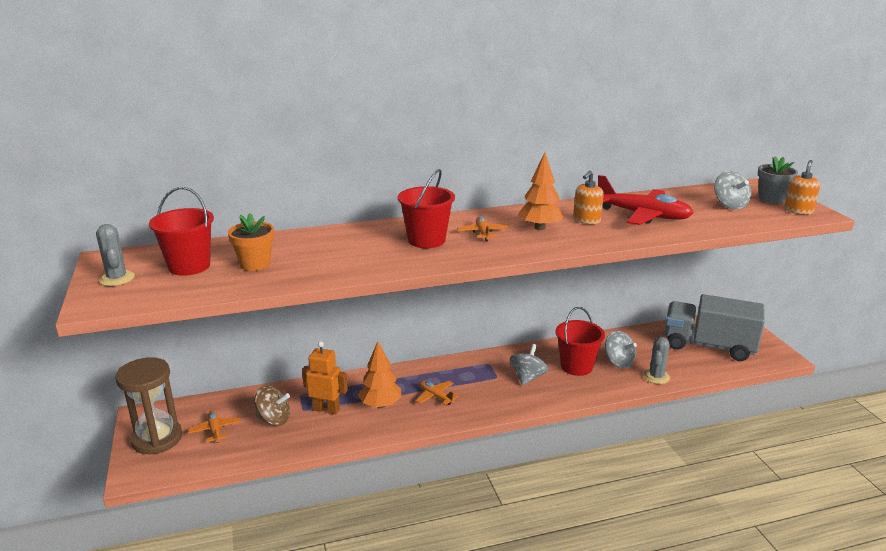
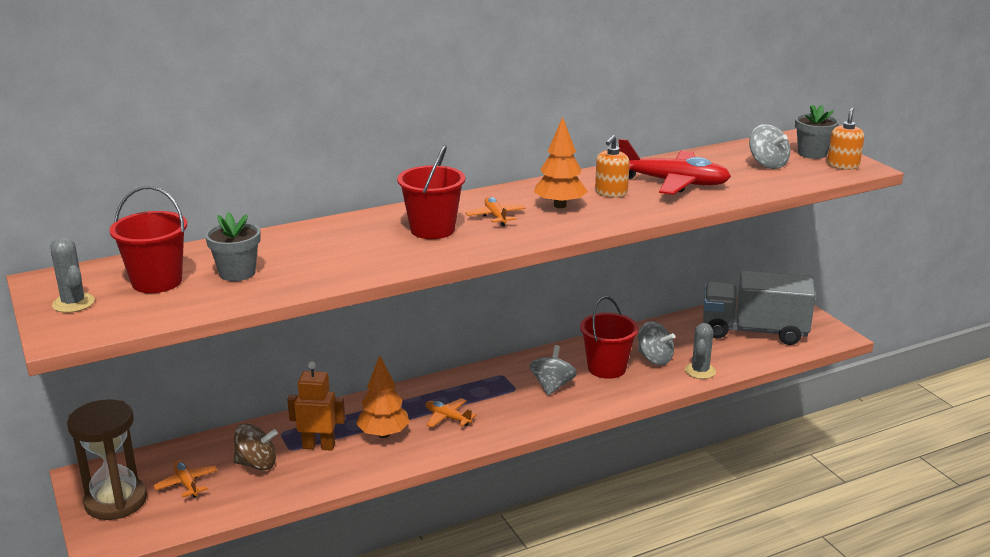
camera: 10 degrees left, 0 degrees up
orange flower pot [228,213,274,271] -> grey flower pot [205,212,261,281]

